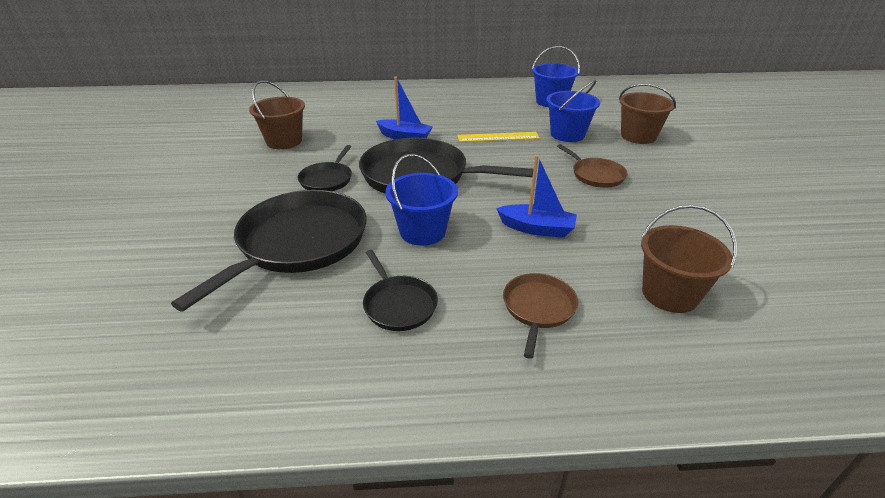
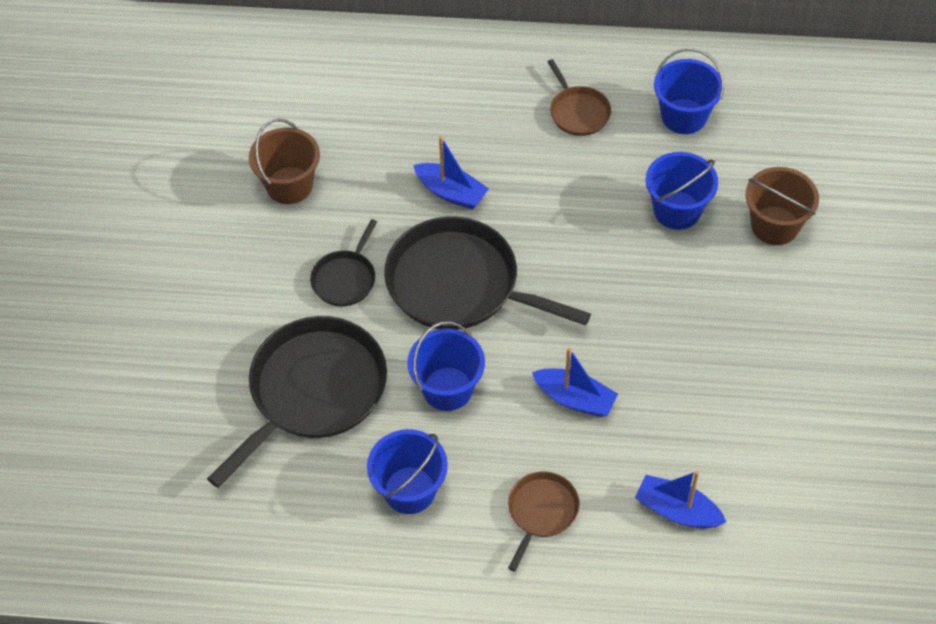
camera: 10 degrees right, 20 degrees up
black pan [363,250,438,331] -> blue bucket [367,429,448,514]
yellow ruler [458,132,539,142] -> none
brown pan [557,144,628,188] -> brown pan moved to [548,59,611,136]
brown bucket [641,205,737,313] -> blue boat [635,471,726,529]

